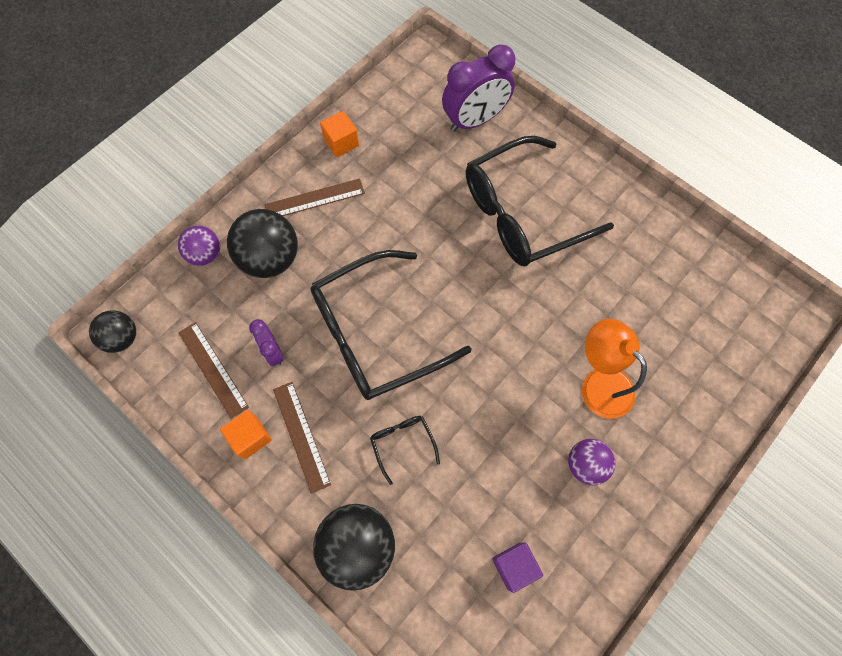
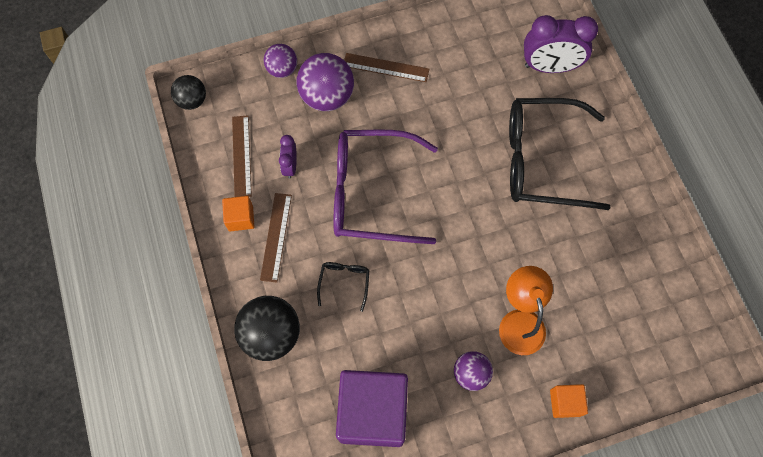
camera: 30 degrees right, 0 degrees up
black ball [227,209,298,278] -> purple ball [297,53,354,111]
black glasses [311,250,471,400] -> purple glasses [333,130,438,244]
orange cube [320,111,359,157] -> orange cube moved to [550,384,588,418]
purple cube [492,542,543,593] -> purple cube [336,370,408,447], size x2.22

